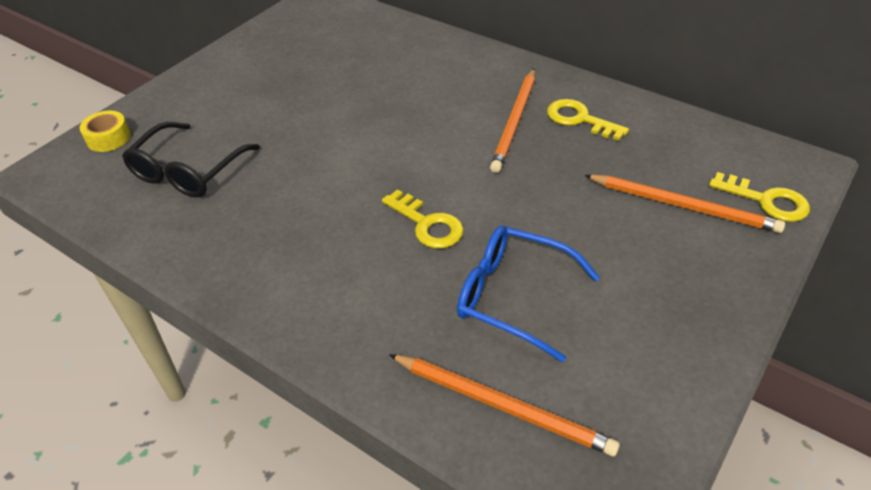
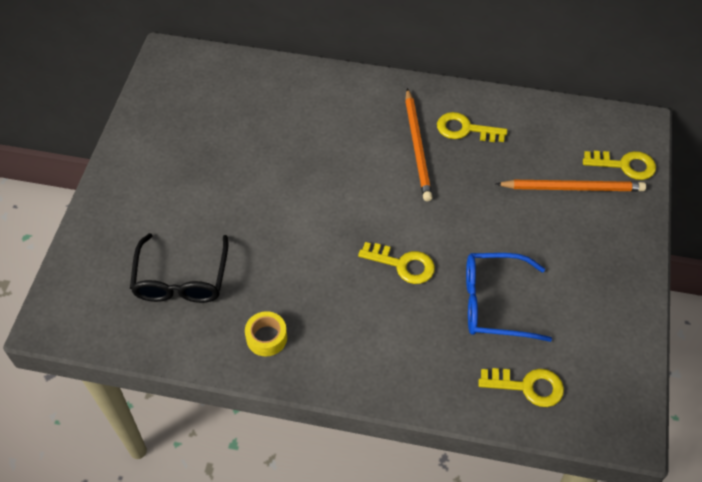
camera: 25 degrees left, 10 degrees up
yellow tape [80,111,131,152] -> yellow tape moved to [245,311,287,356]
orange pencil [389,354,620,457] -> yellow key [478,368,564,407]

